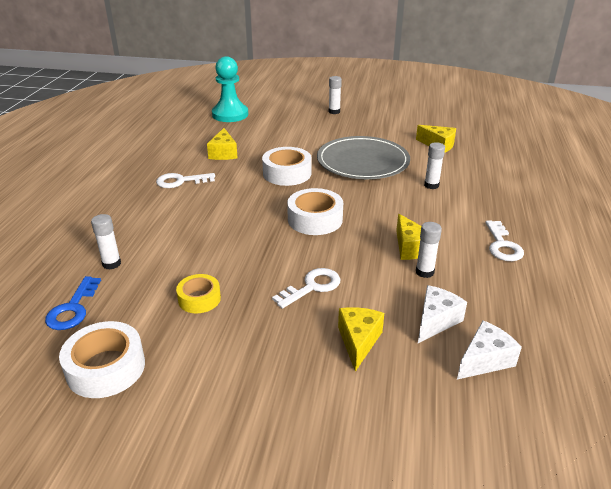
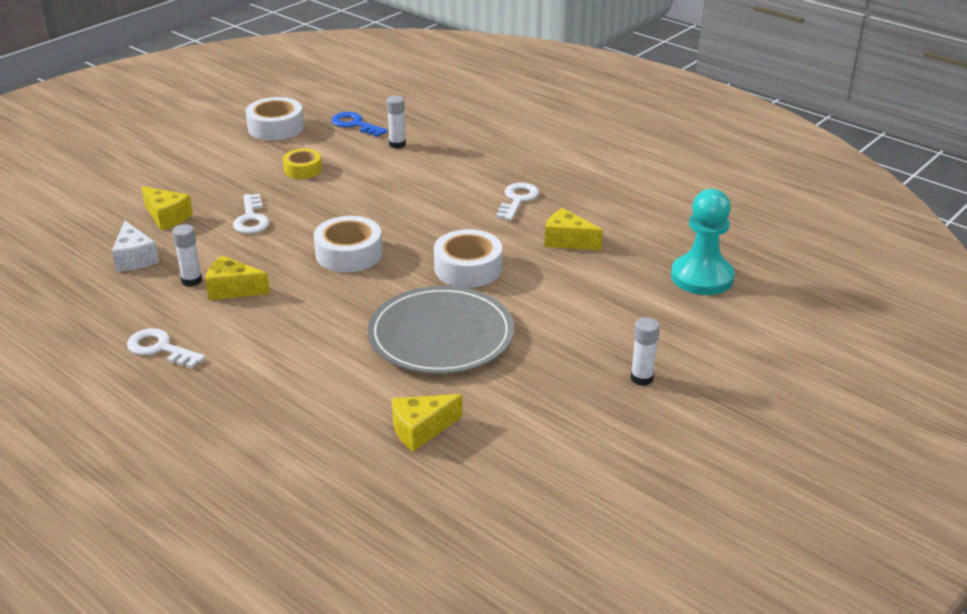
camera: 120 degrees right, 0 degrees up
white glue stick [424,142,445,189] -> none
white cheese [457,320,522,380] -> none

